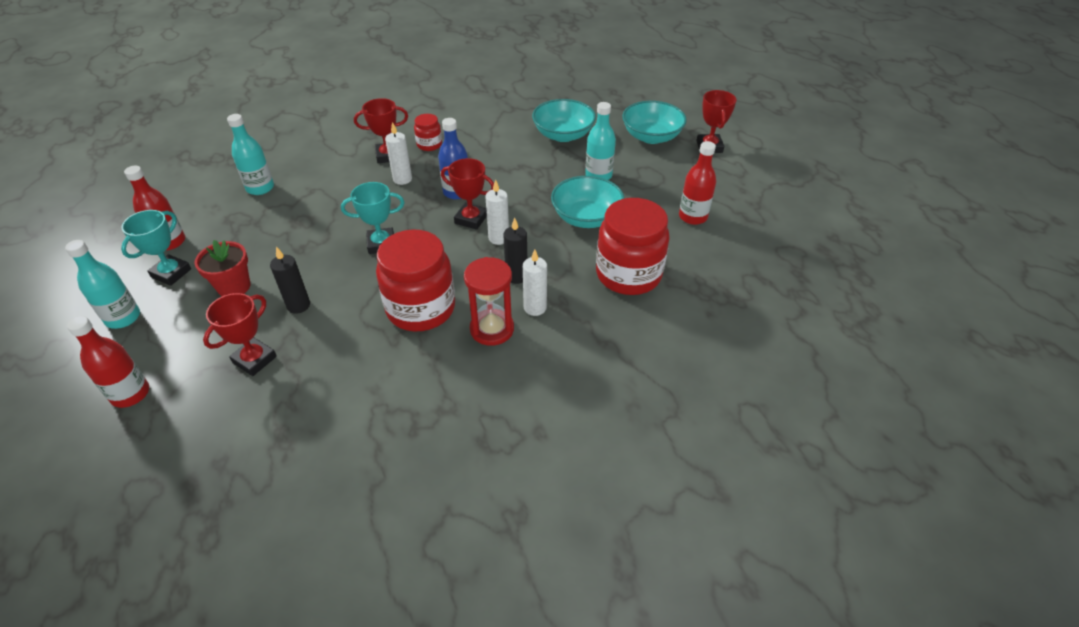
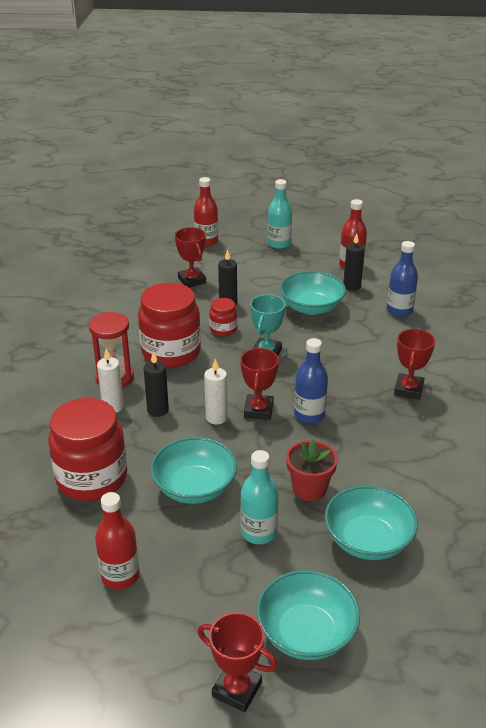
camera: 120 degrees right, 10 degrees down
turquoise trophy [121,210,191,286] -> none
red flower pot [194,240,250,296] -> red flower pot moved to [286,440,338,501]
turquoise bottle [227,114,274,195] -> blue bottle [387,241,418,317]
white candle [385,122,412,185] -> none
red jar [414,114,442,151] -> red jar moved to [209,298,237,336]
red trophy [441,158,494,230] -> red trophy turned 45 degrees counterclockwise [240,348,279,420]
none -> turquoise bowl [280,271,346,315]
none -> black candle [343,233,365,291]

